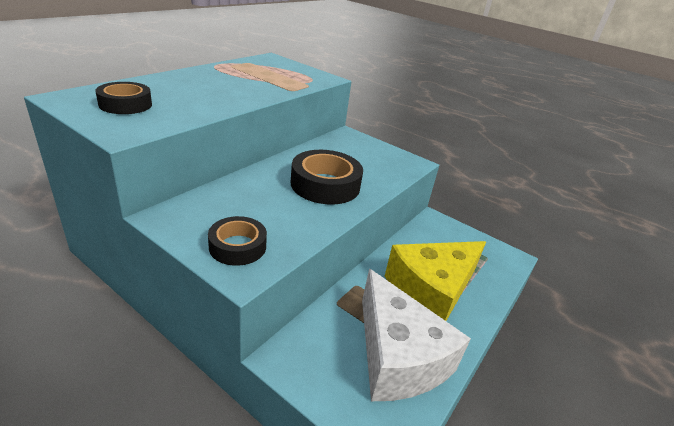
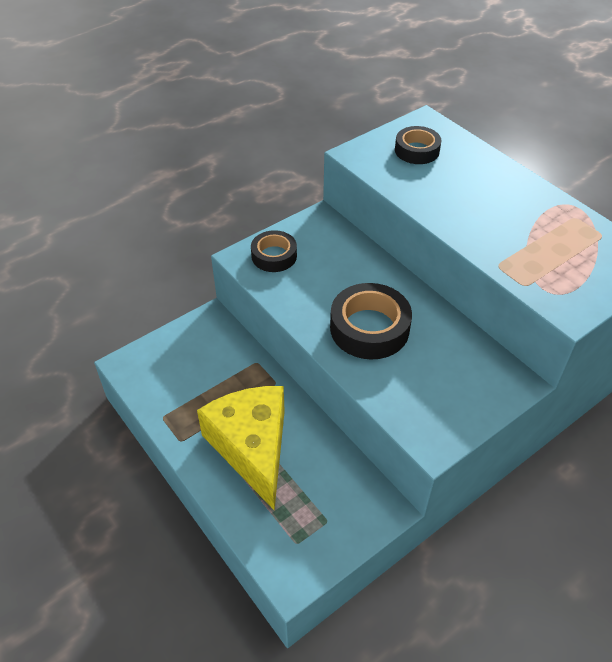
camera: 110 degrees right, 15 degrees up
white cheese [362,269,471,401] -> none

